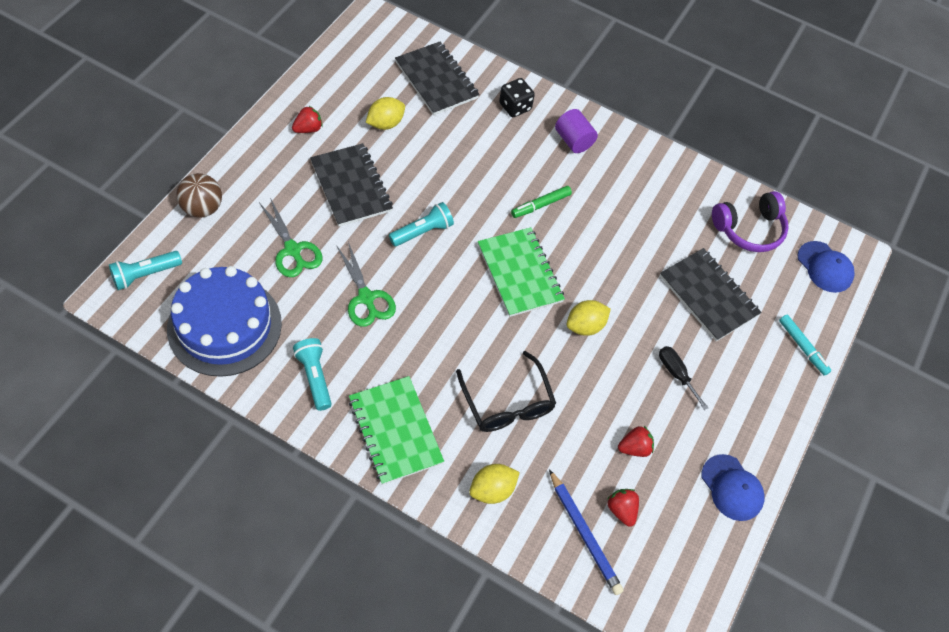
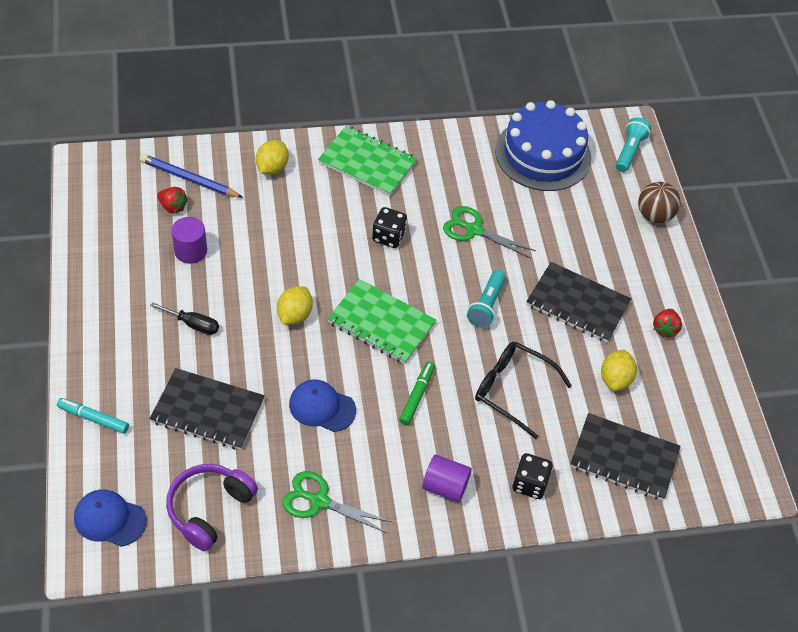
camera: 145 degrees right, 5 degrees down
green scissors [260,198,322,277] -> green scissors moved to [282,471,392,533]
turquoise flashlight [293,338,332,411] -> none
black glasses [456,351,556,432] -> black glasses moved to [475,342,572,439]
red strawberry [618,426,654,457] -> purple cylinder [171,217,207,264]
blue cap [702,454,765,521] -> blue cap moved to [289,379,356,432]
none -> black dice [372,207,407,248]

